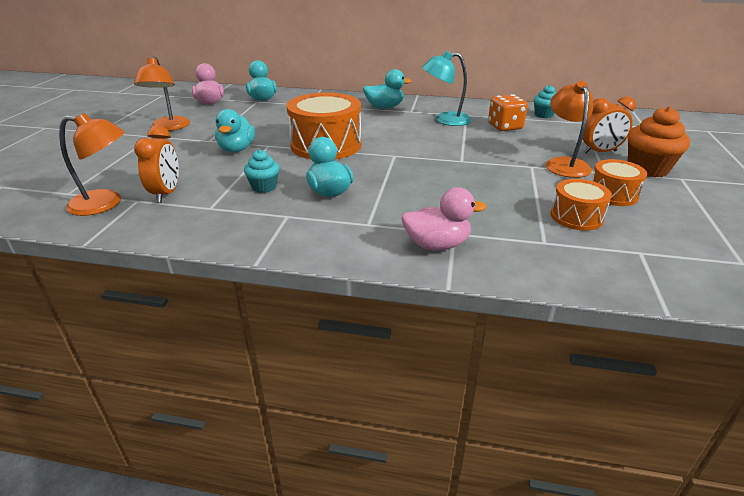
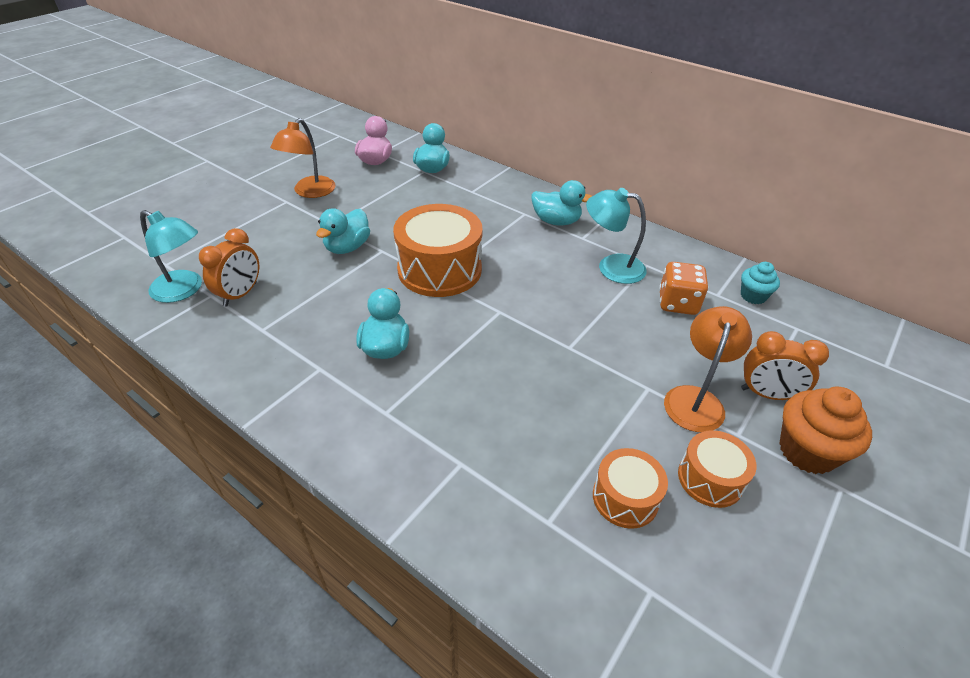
camera: 25 degrees right, 10 degrees up
orange lamp [59,113,125,216] -> turquoise lamp [140,210,202,303]
turquoise cupcake [244,149,280,193] -> none
pink duck [401,187,487,250] -> none

